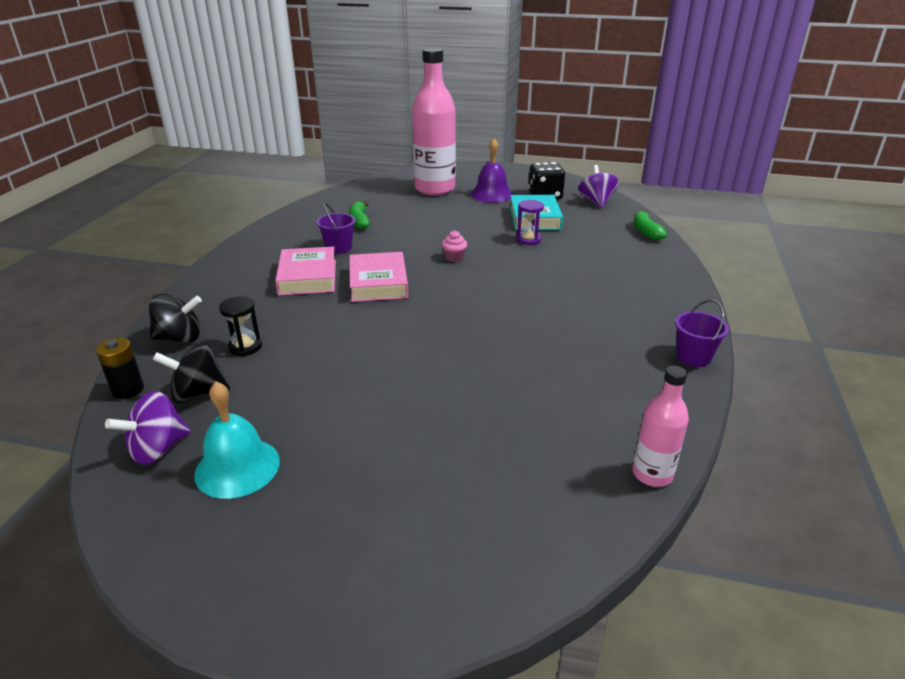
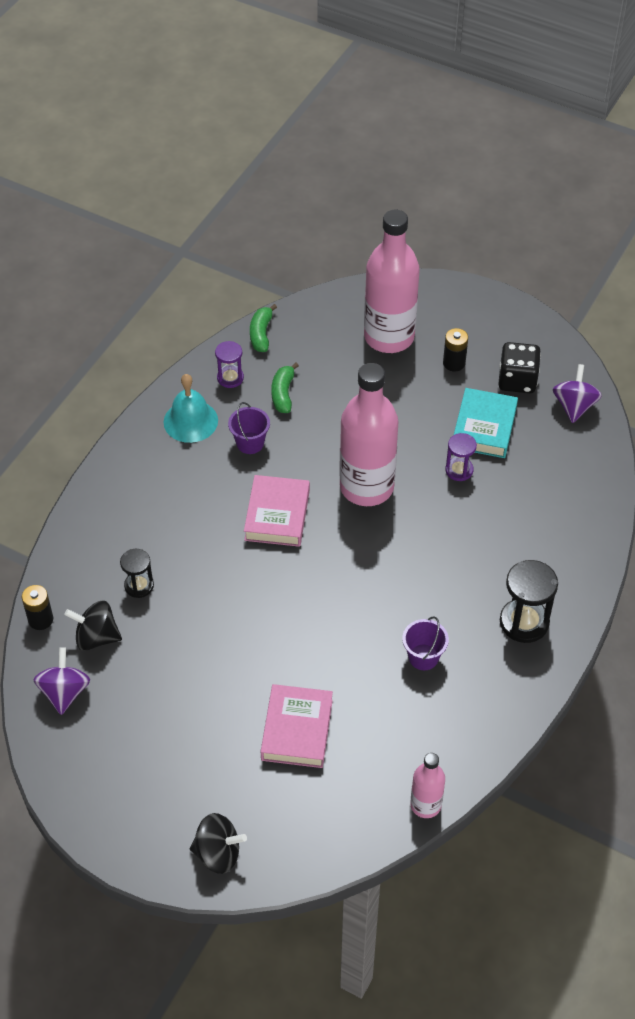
camera: 15 degrees right, 20 degrees up
purple spinning top [105,391,191,465] -> purple spinning top turned 120 degrees clockwise [34,647,90,715]
black spinning top [149,293,202,343] -> black spinning top moved to [190,813,247,874]
turquoise bell [194,381,280,499] -> turquoise bell moved to [163,374,218,443]
pink book [275,246,336,296] -> pink book moved to [260,684,333,768]
pink cupcake [441,230,467,262] -> pink bottle [339,363,398,506]
purple bell [471,138,513,203] -> black battery [443,328,468,372]
green banana [634,211,667,240] -> green banana moved to [250,304,277,352]
purple bucket [675,299,729,367] -> purple bucket moved to [402,616,449,670]
none -> purple hourglass [215,341,244,388]
none -> black hourglass [500,560,558,643]

